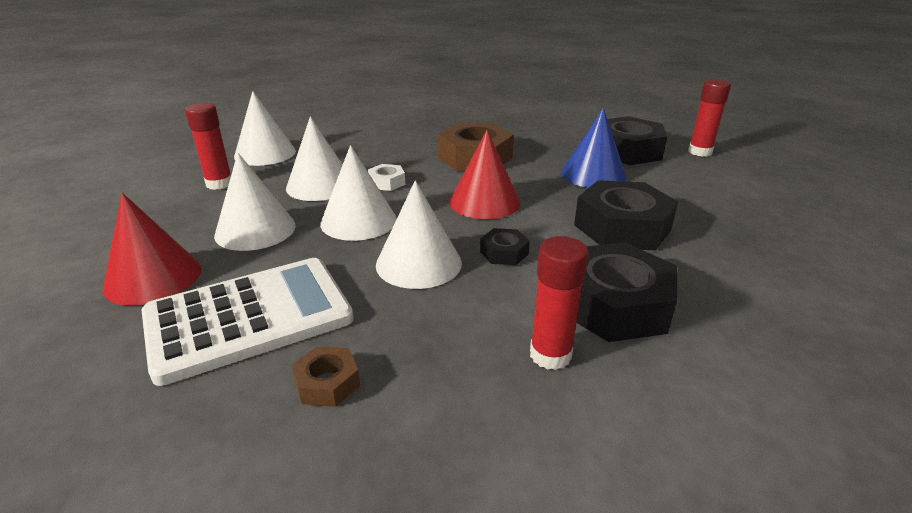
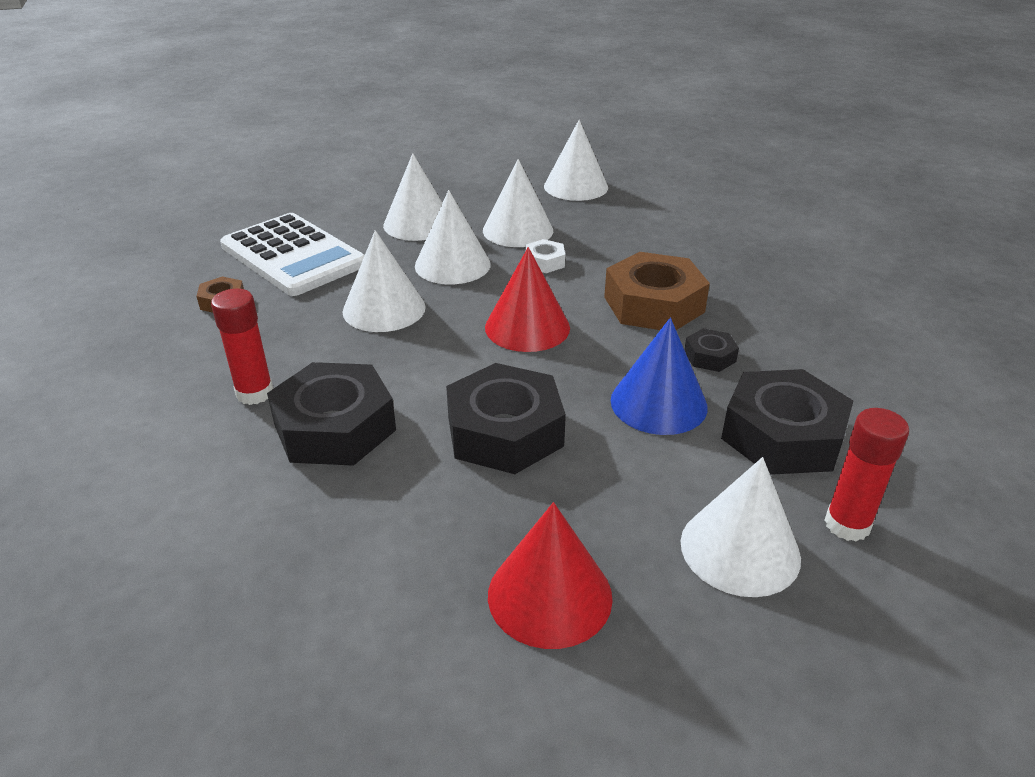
camera: 75 degrees right, 5 degrees up
red cone [102,193,201,306] -> red cone moved to [488,502,613,649]
red glue stick [185,103,231,190] -> none
black nut [480,228,530,265] -> black nut moved to [684,328,739,372]
none -> white cone [681,457,801,597]

